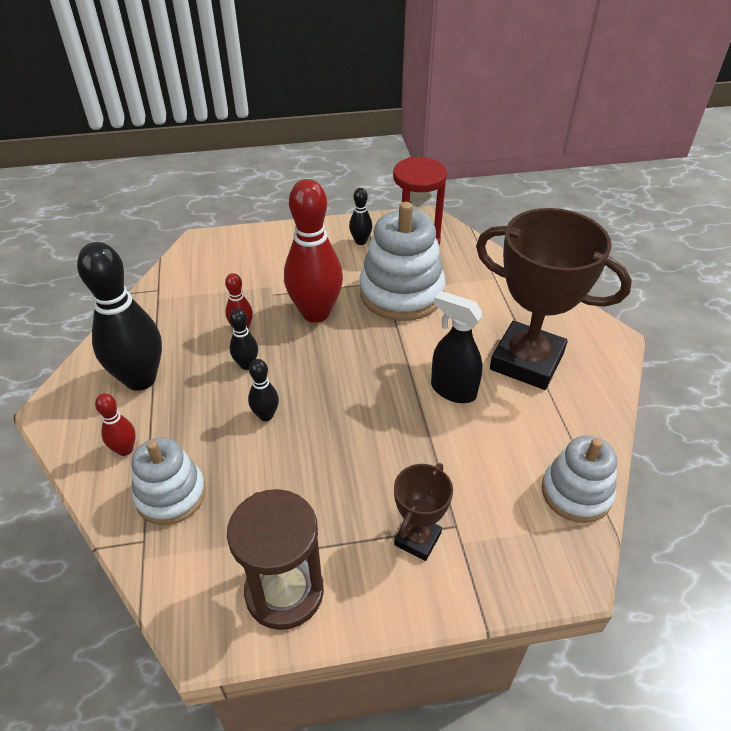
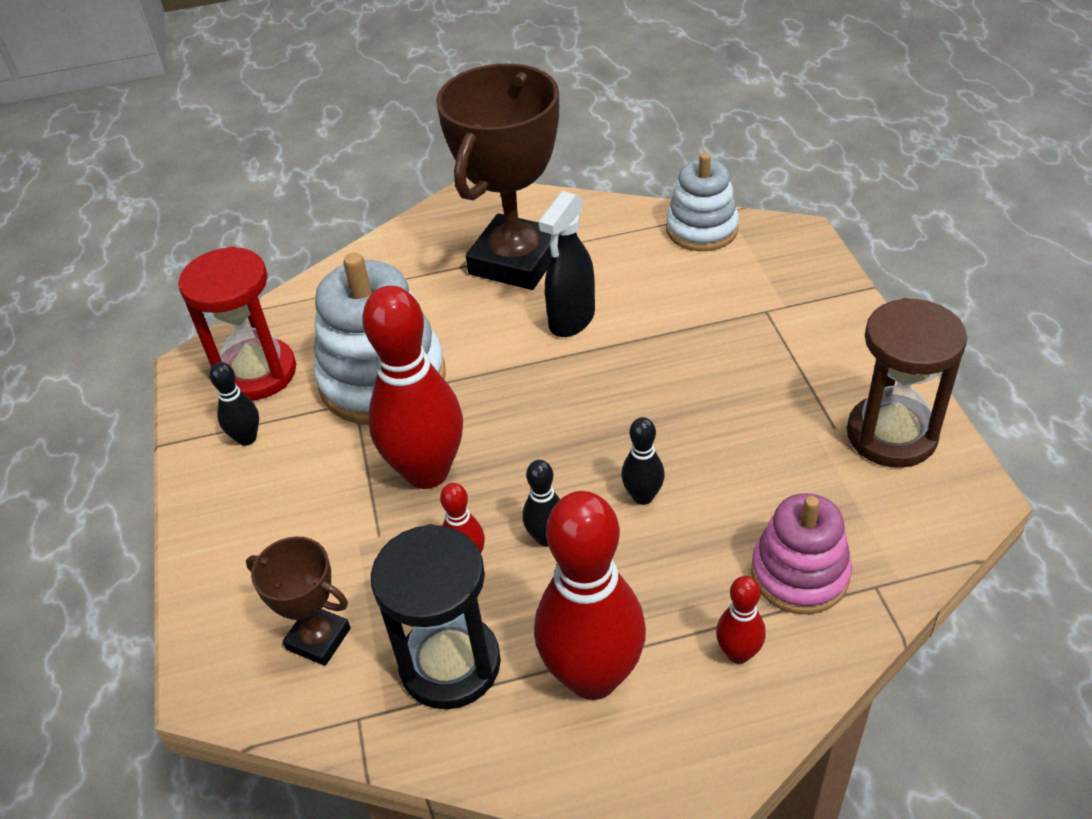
camera: 90 degrees left, 0 degrees up
black bowling pin [77,242,162,391] -> red bowling pin [534,491,646,700]
white stacking toy [131,438,206,525] -> pink stacking toy [751,493,852,614]
brown trophy [394,463,453,561] -> brown trophy moved to [246,537,351,666]
none -> black hourglass [371,524,501,709]

